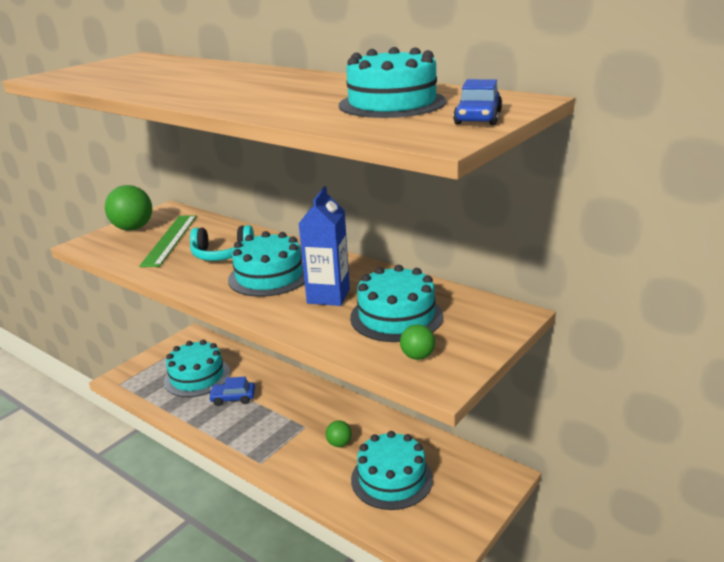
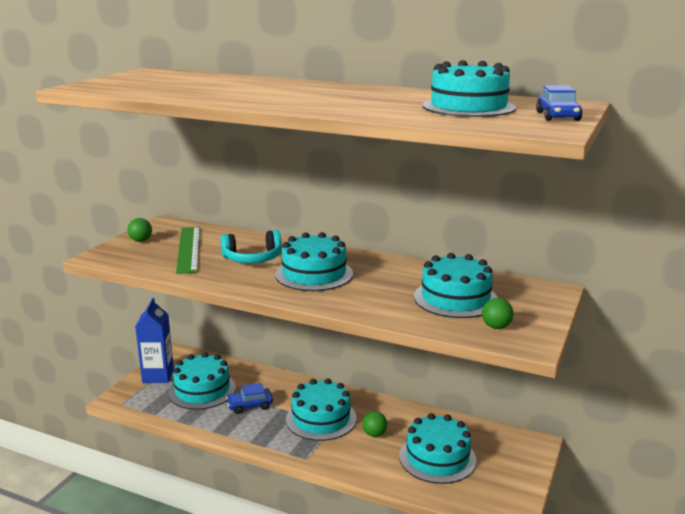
camera: 15 degrees left, 5 degrees down
green ball [105,185,152,231] -> green ball [127,218,152,242], size x0.53
blue carton [299,186,350,306] -> blue carton moved to [135,298,174,383]
none -> turquoise cake [286,378,357,441]

